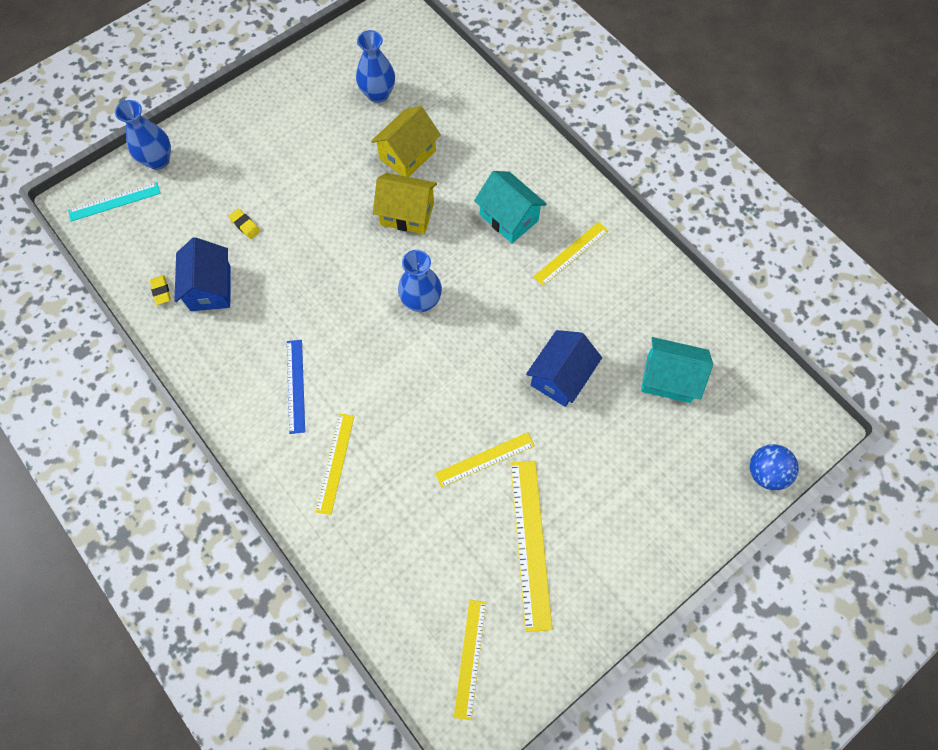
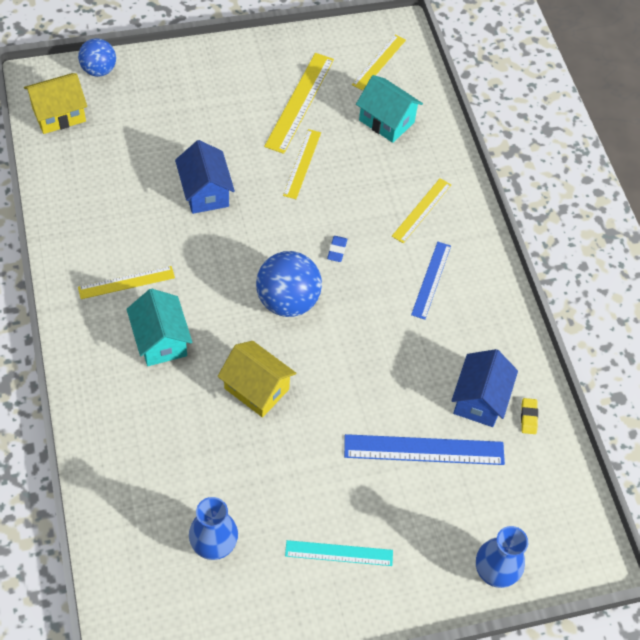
camera: 160 degrees left, 10 degrees down
turquoise ruler [68,182,161,222] -> turquoise ruler moved to [285,540,393,566]
yellow eraser [228,209,260,239] -> blue ruler [344,434,505,465]
yellow house [371,106,441,177] -> yellow house moved to [24,73,87,134]
blue vase [398,250,442,312] -> blue ball [256,251,322,317]
yellow ruler [435,432,535,488] -> yellow ruler turned 75 degrees counterclockwise [283,129,321,199]
blue house [526,330,602,407] -> blue house turned 75 degrees counterclockwise [175,140,235,214]
turquoise house [641,337,713,403] -> turquoise house moved to [356,75,423,143]
none -> blue eraser [327,236,347,262]

